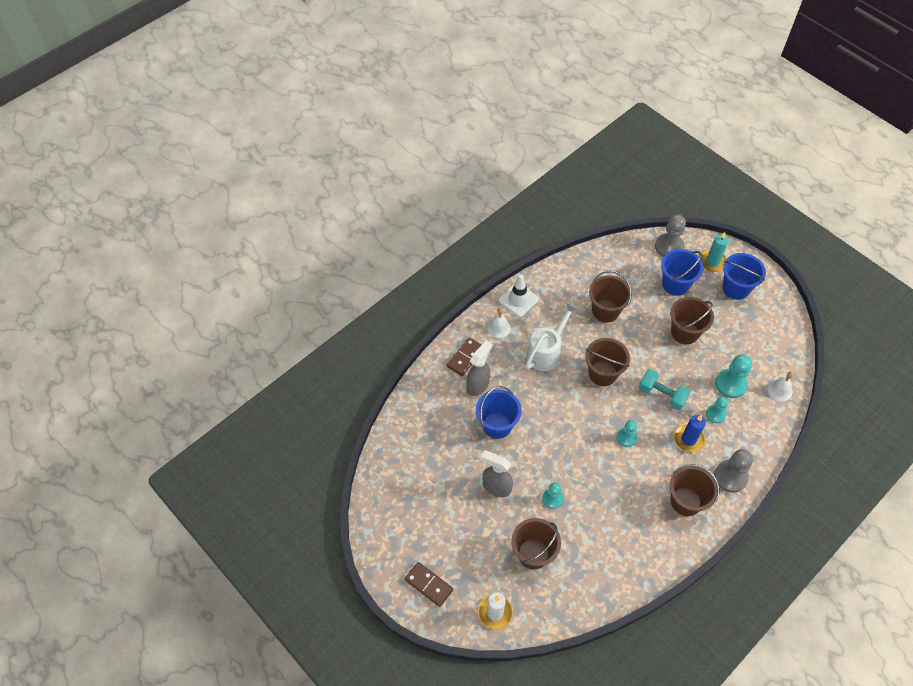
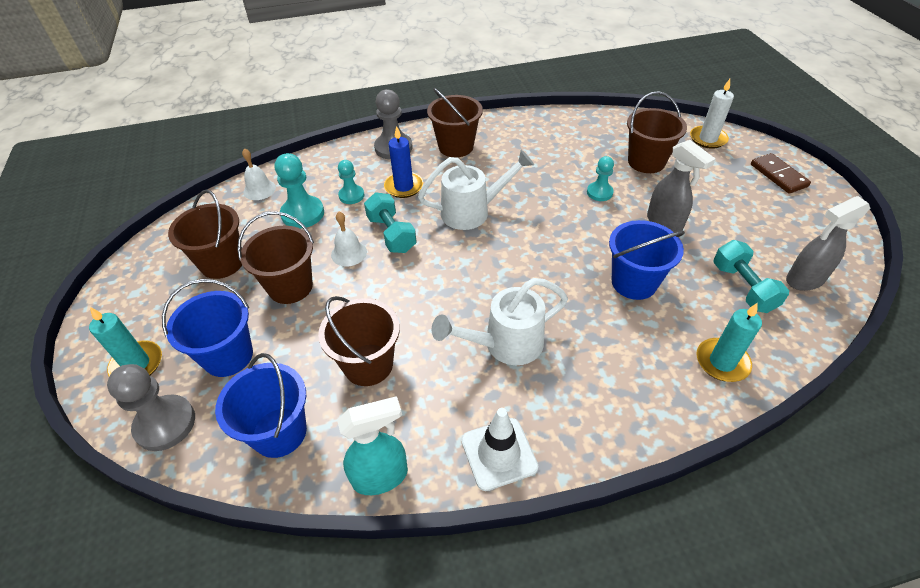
camera: 150 degrees left, 10 degrees down
brown domino [446,337,482,376] -> none
grey spray bottle [466,340,492,396] -> grey spray bottle moved to [786,196,870,291]
white bell [487,308,511,338] -> white bell moved to [331,212,367,267]
brown bucket [585,338,630,386] -> brown bucket moved to [168,190,242,279]
turquoise pawn [617,420,637,447] -> white watering can [418,150,534,230]
blue bucket [722,253,766,300] -> blue bucket moved to [215,353,307,458]
none -> turquoise spray bottle [337,396,408,495]
none -> turquoise candle [697,303,762,382]
none -> turquoise dumbbell [713,240,789,313]

